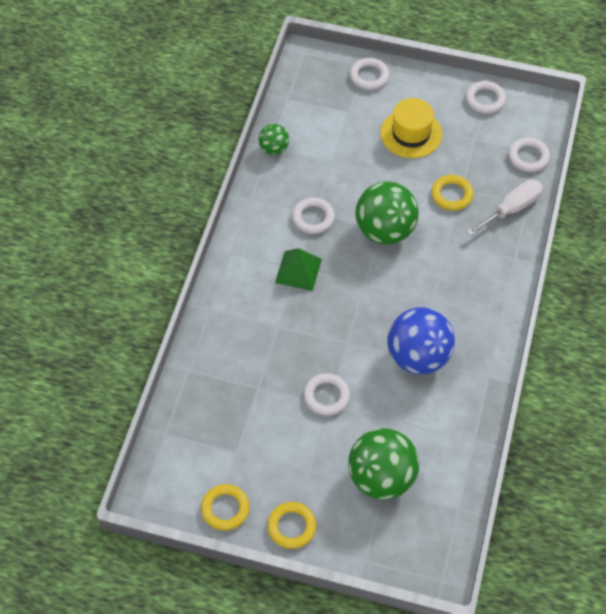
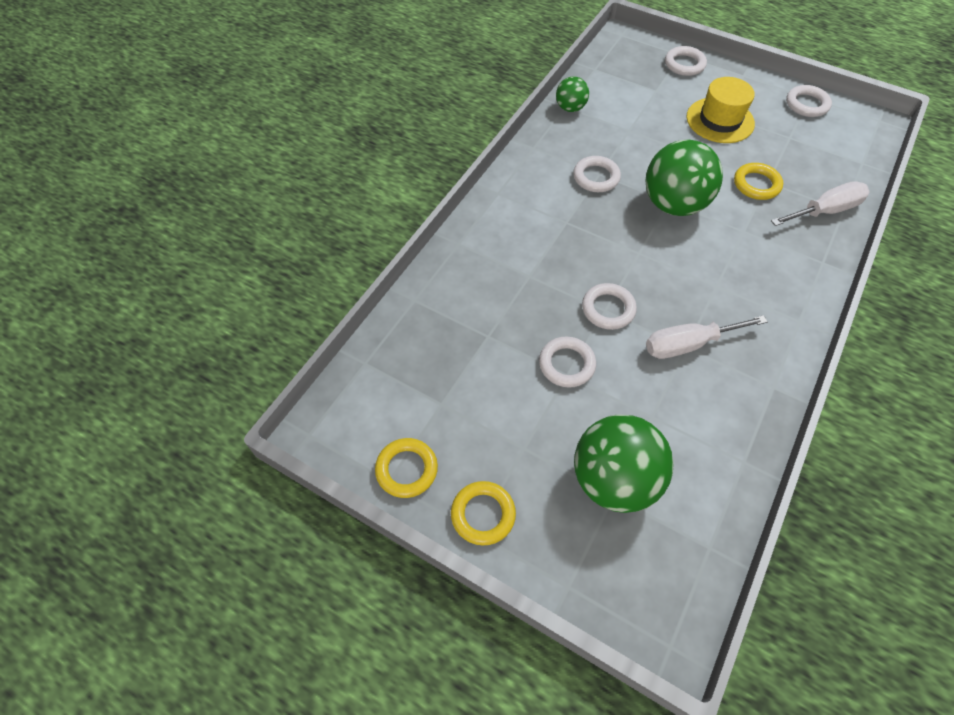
camera: 15 degrees right, 0 degrees up
green pyramid [275,248,322,291] -> none
blue ball [387,307,455,374] -> white screwdriver [646,315,768,359]
white ring [509,138,550,172] -> white ring moved to [582,283,637,330]

